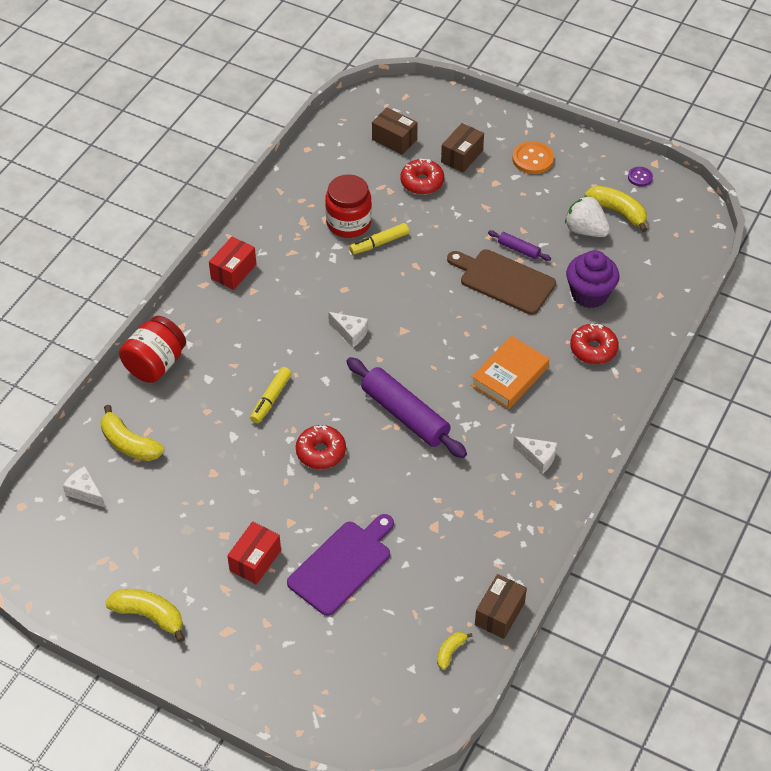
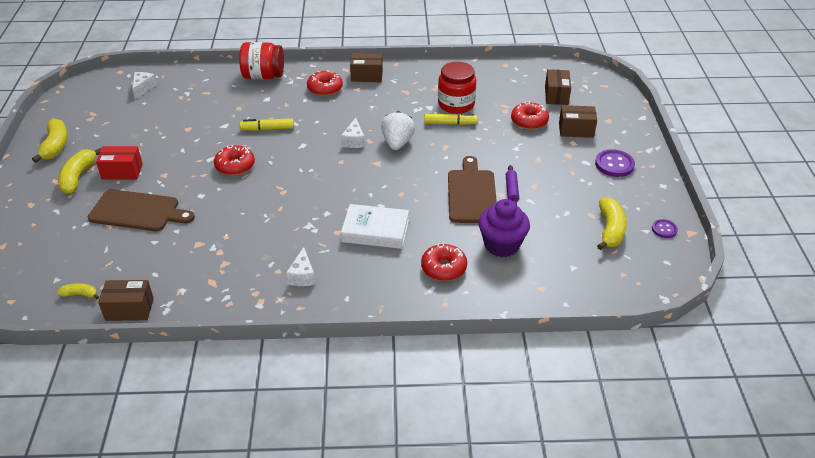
camera: 60 degrees right, 10 degrees down
yellow banana [100,405,164,461] -> yellow banana moved to [58,148,102,194]
red box [209,237,256,290] -> brown box [350,53,383,82]
purple cutting board [287,514,394,616] -> brown cutting board [88,189,195,231]
purple rolling pin [346,357,467,458] -> none
yellow marker [349,223,409,255] -> yellow marker turned 150 degrees clockwise [424,113,477,125]
orange book [471,336,549,409] -> white book [341,204,409,249]
orange button [512,141,554,174] -> purple button [595,149,635,177]
white strawberry [565,195,610,237] -> white strawberry moved to [381,111,415,150]
none -> red donut [307,70,343,96]

